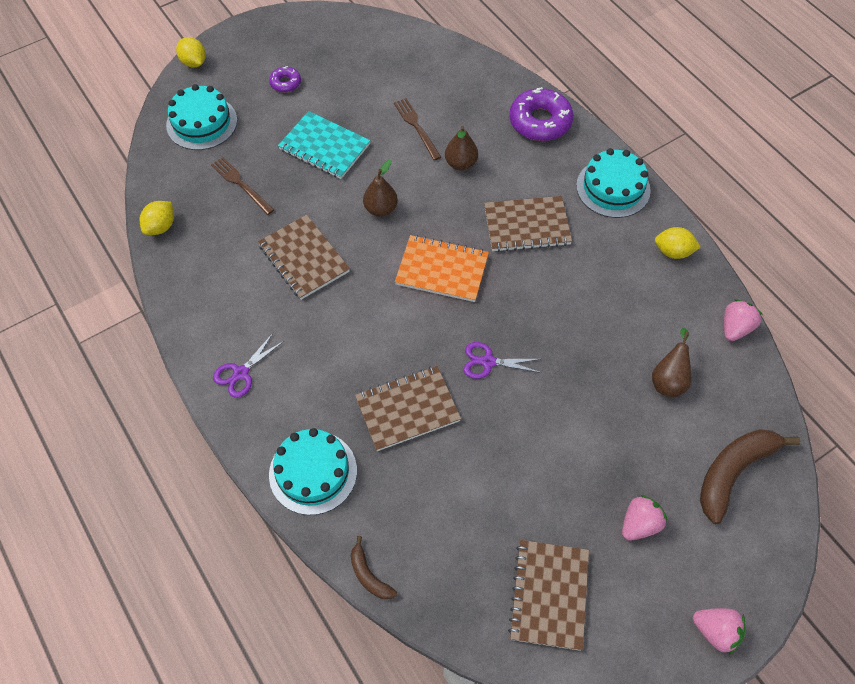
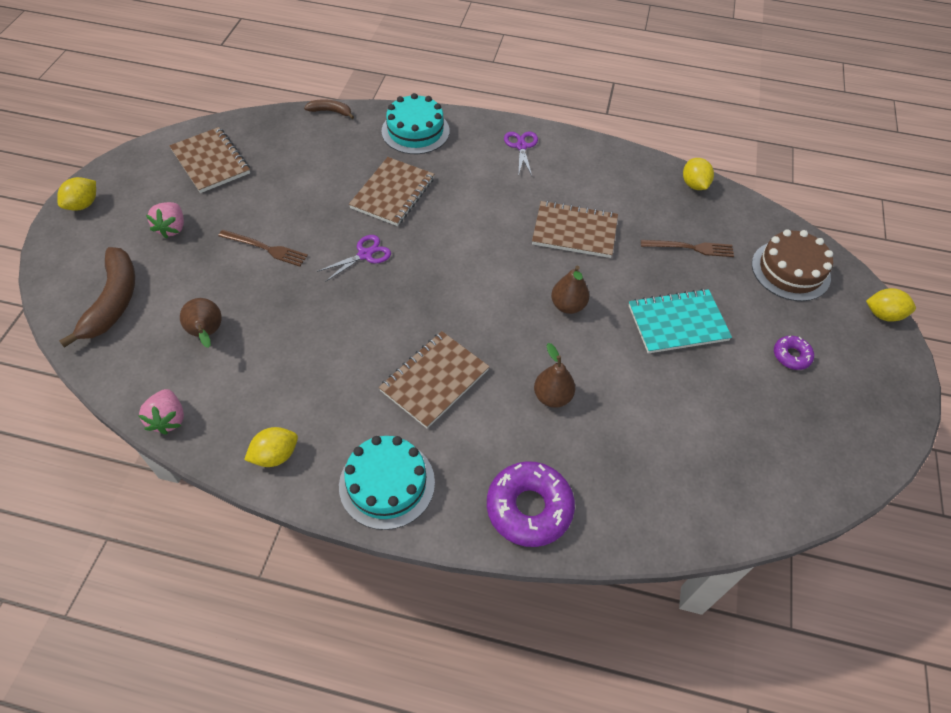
camera: 135 degrees right, 5 degrees down
turquoise cake [166,84,237,150] -> brown cake [752,229,833,301]
brown fork [394,98,441,160] -> brown fork moved to [218,230,308,267]
orange notebook [395,235,489,302] -> none
pink strawberry [693,608,745,655] -> yellow lemon [57,177,96,211]

